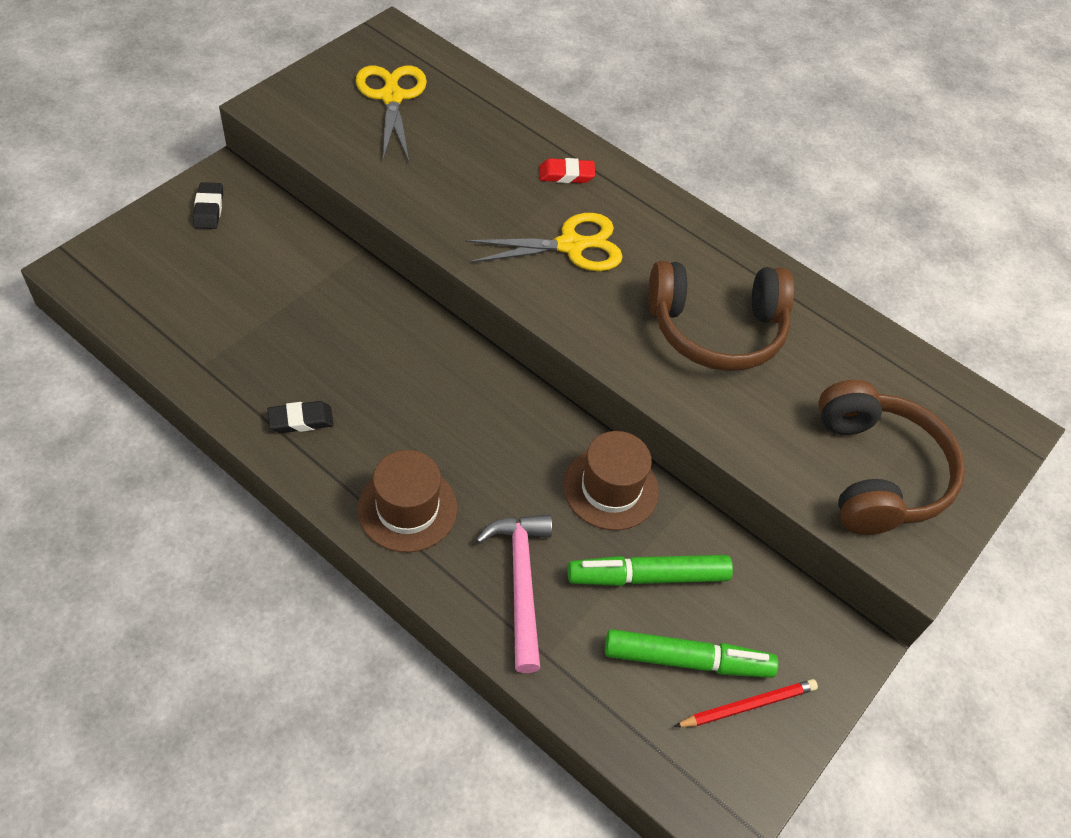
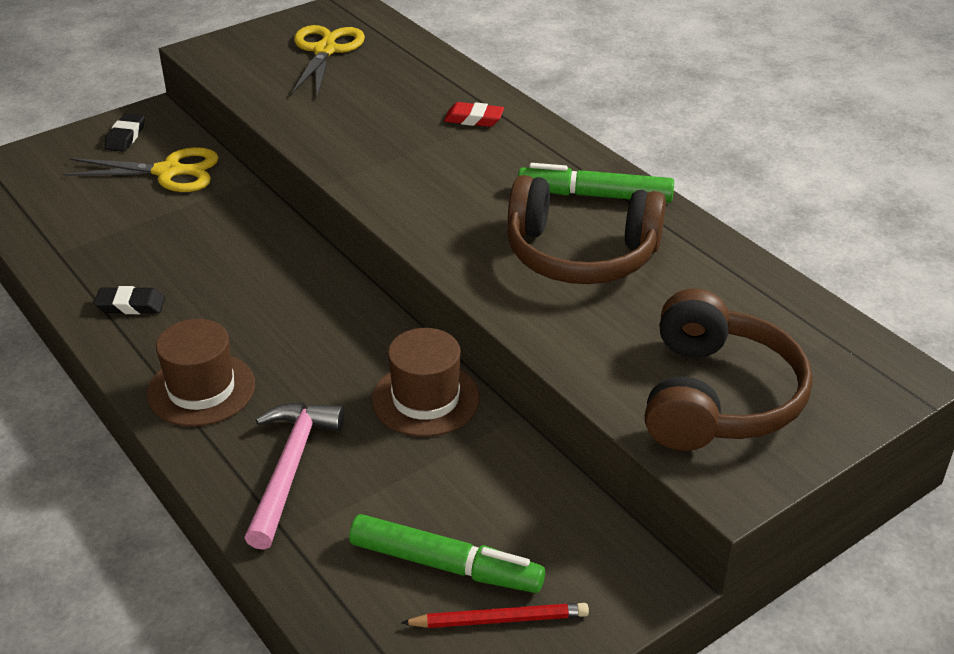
camera: 20 degrees right, 15 degrees down
yellow scissors [465,213,623,271] -> yellow scissors moved to [62,147,219,192]
green marker [568,555,733,586] -> green marker moved to [518,163,674,203]

